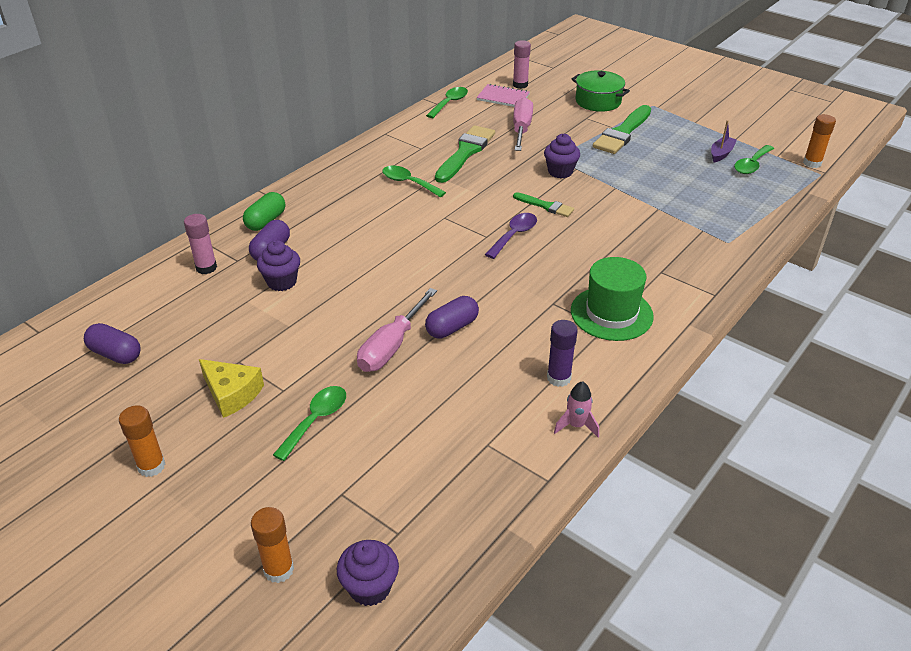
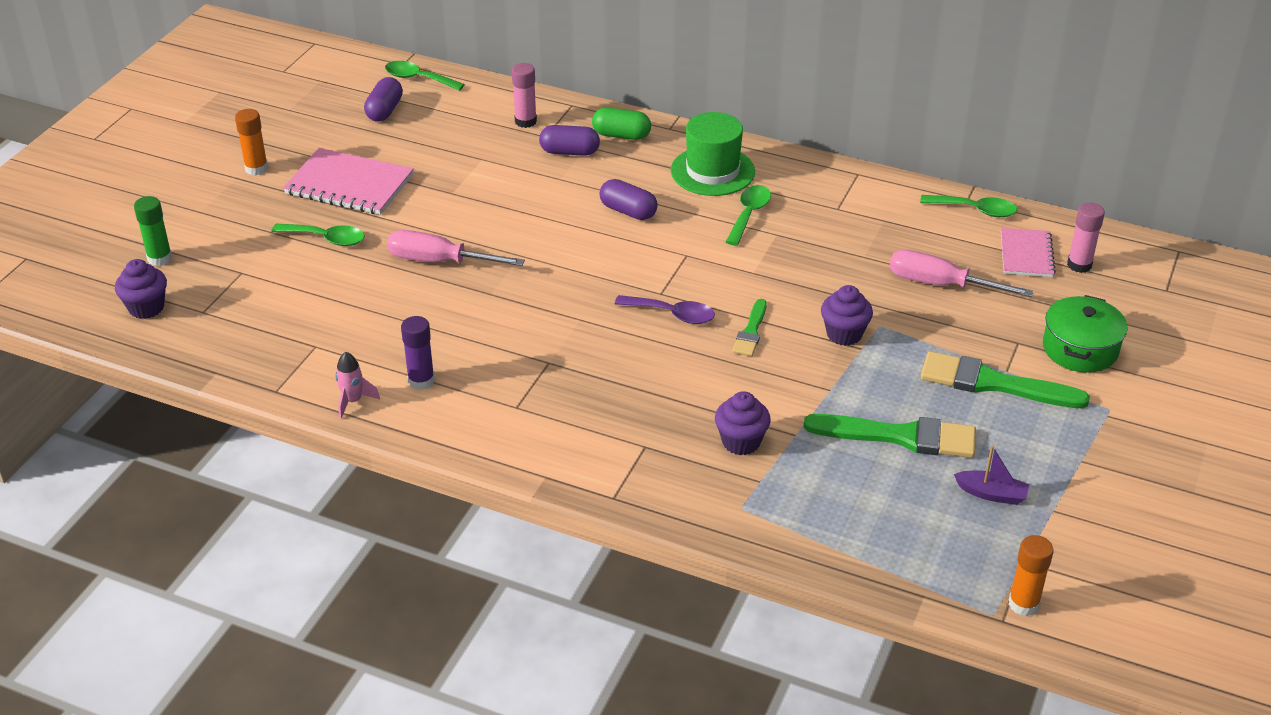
camera: 75 degrees right, 0 degrees up
yellow cheese [199,359,264,418] -> pink notebook [283,148,414,215]
orange glue stick [251,507,294,583] -> green glue stick [134,196,172,266]
purple cupcake [257,240,300,291] -> purple cupcake moved to [715,391,771,455]
purple capsule [425,296,479,338] -> purple capsule moved to [599,179,658,220]
green brush [435,125,495,183] -> green brush moved to [803,414,976,458]
pink screwdriver [513,97,533,151] -> pink screwdriver turned 150 degrees counterclockwise [890,249,1034,297]
green hat [571,257,654,341] -> green hat moved to [671,112,755,196]
green spoon [734,145,774,174] -> green spoon moved to [385,61,465,91]

